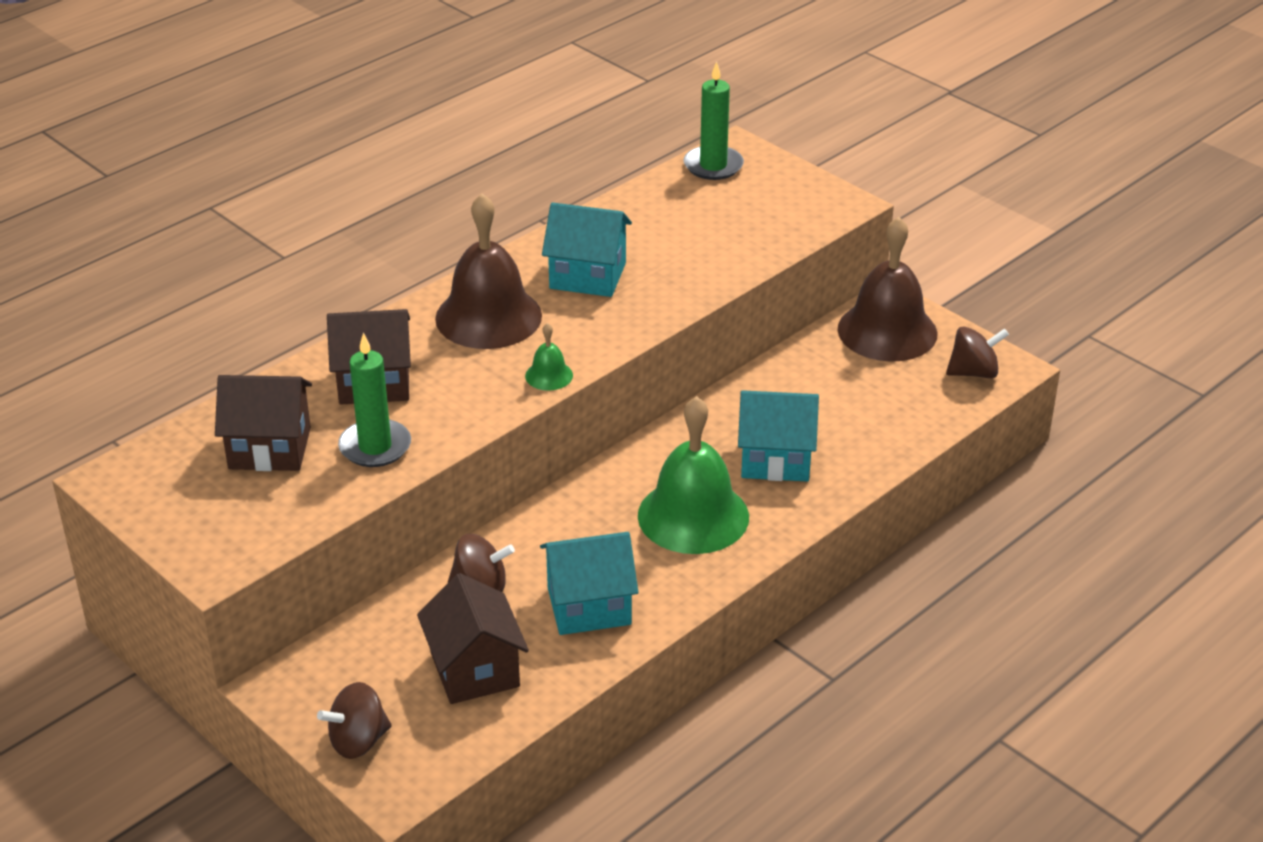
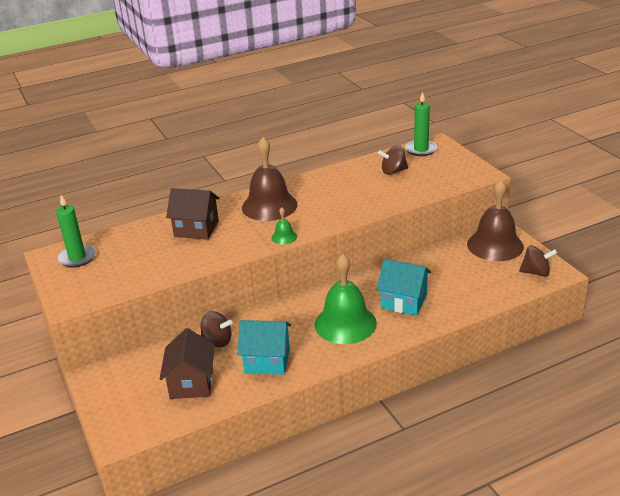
camera: 20 degrees right, 5 degrees down
brown house [215,375,312,471] -> none
brown spinning top [317,682,392,759] -> brown spinning top moved to [378,145,408,175]
green candle [338,333,411,467] -> green candle moved to [56,195,96,268]
turquoise house [542,202,632,297] -> none

